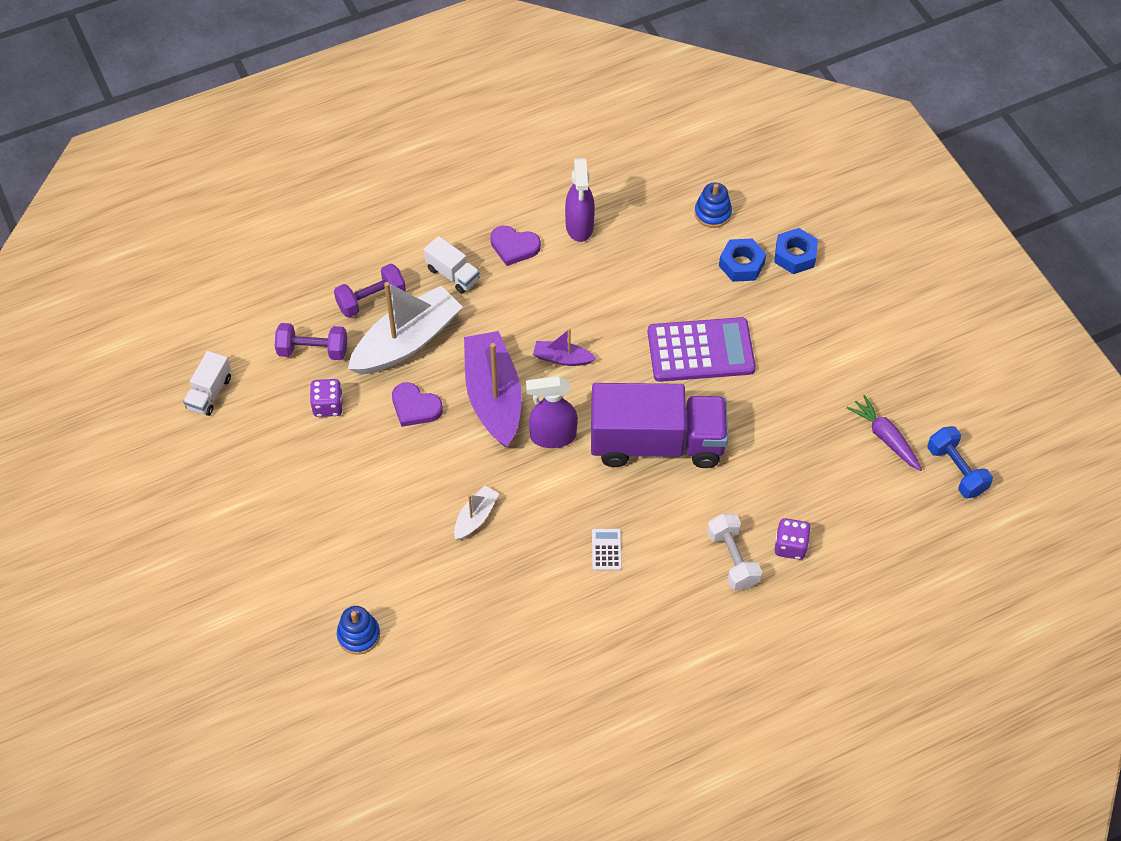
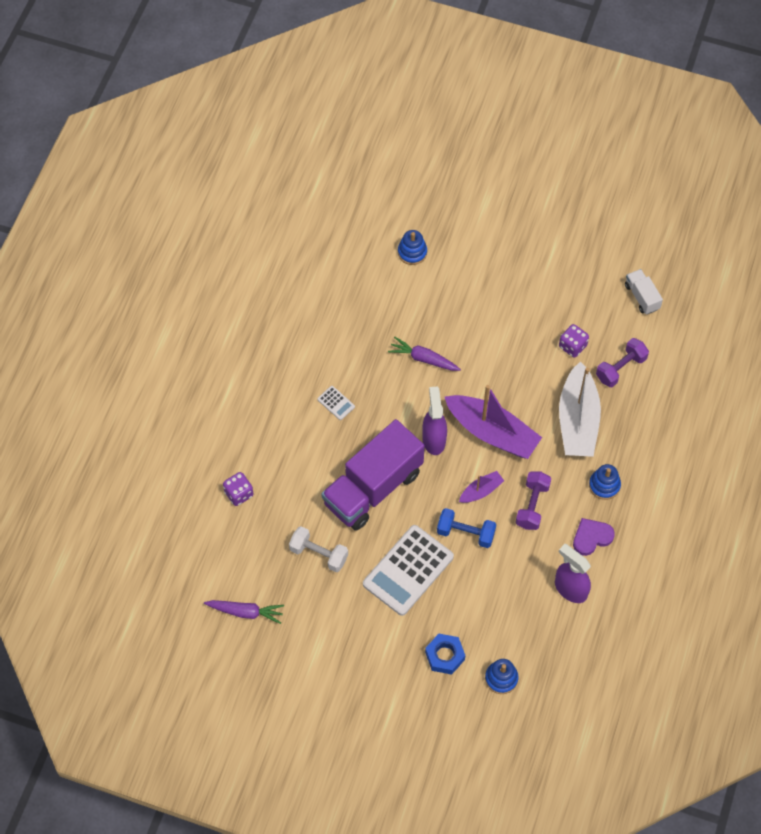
camera: 135 degrees right, 5 degrees up
purple dumbbell [334,263,406,318] -> purple dumbbell moved to [516,471,551,530]
purple heart [392,382,443,427] -> none
white truck [424,236,480,293] -> blue stacking toy [589,464,621,500]
white boat [454,486,499,540] -> purple carrot [388,337,461,371]
purple spray bottle [526,376,578,448] -> purple spray bottle turned 45 degrees counterclockwise [422,386,447,455]
purple calculator [647,317,756,382] -> white calculator [363,525,454,616]
white dumbbell [707,514,762,590] -> white dumbbell moved to [289,526,348,572]
blue nut [774,228,818,274] -> none
blue dumbbell [927,426,993,498] -> blue dumbbell moved to [437,508,496,548]

